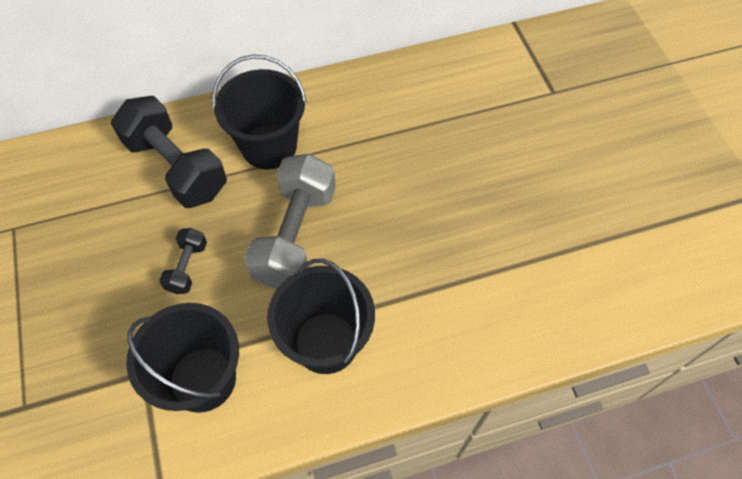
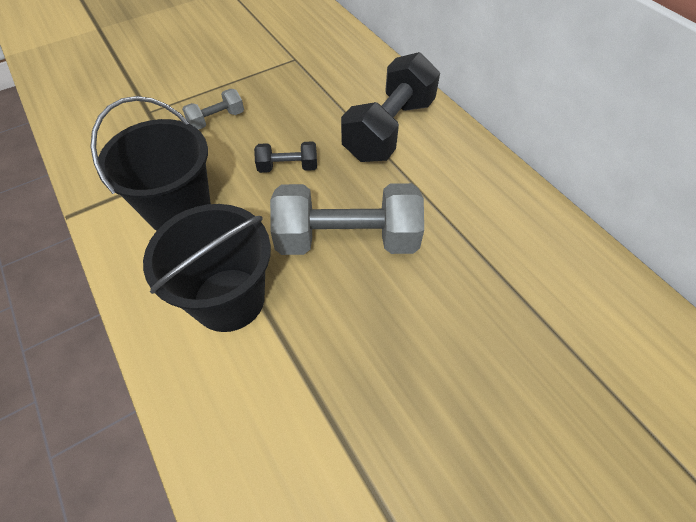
camera: 75 degrees right, 5 degrees down
black bucket [212,54,307,169] -> none
none -> grey dumbbell [182,89,244,130]

